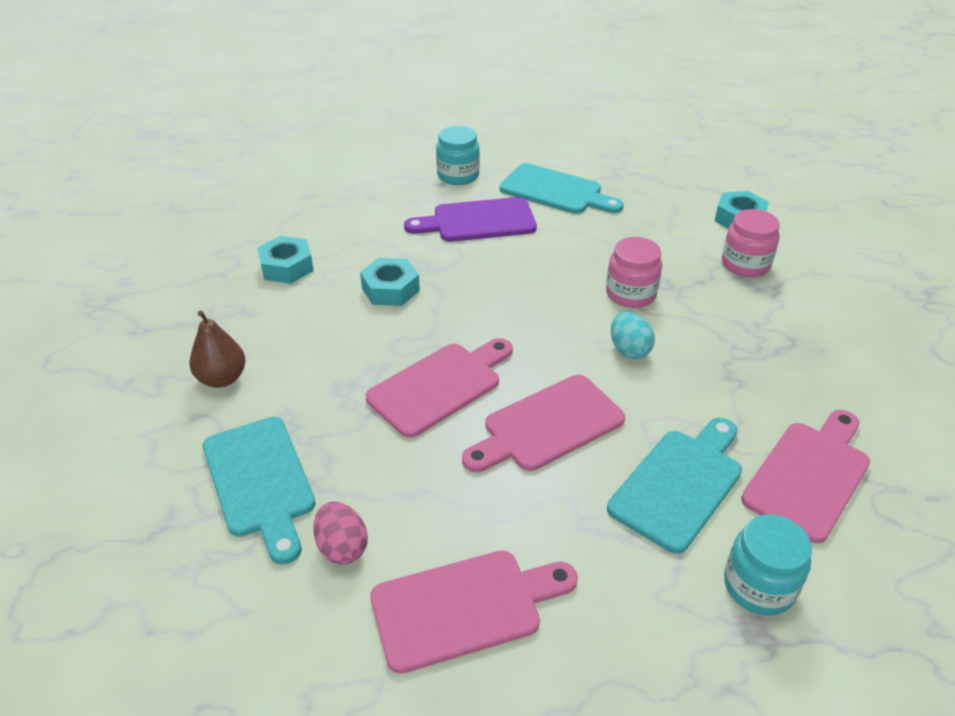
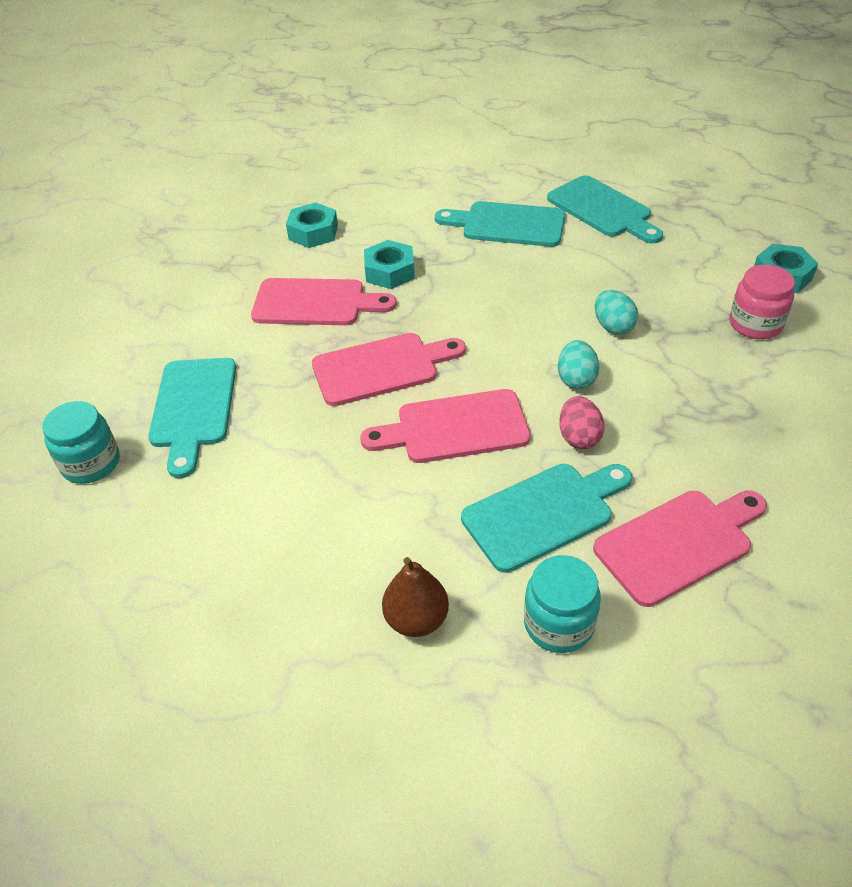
camera: 25 degrees right, 5 degrees up
brown pear [189,311,246,388] -> brown pear moved to [382,557,449,637]
pink egg [314,501,368,565] -> pink egg moved to [559,396,604,449]
pink cutting board [370,550,578,674] -> pink cutting board moved to [251,278,397,325]
purple cutting board [404,197,537,242] -> turquoise cutting board [435,201,566,247]
turquoise jar [436,126,480,185] -> turquoise jar moved to [42,401,120,484]
pink jar [606,237,662,308] -> turquoise egg [595,290,638,335]

